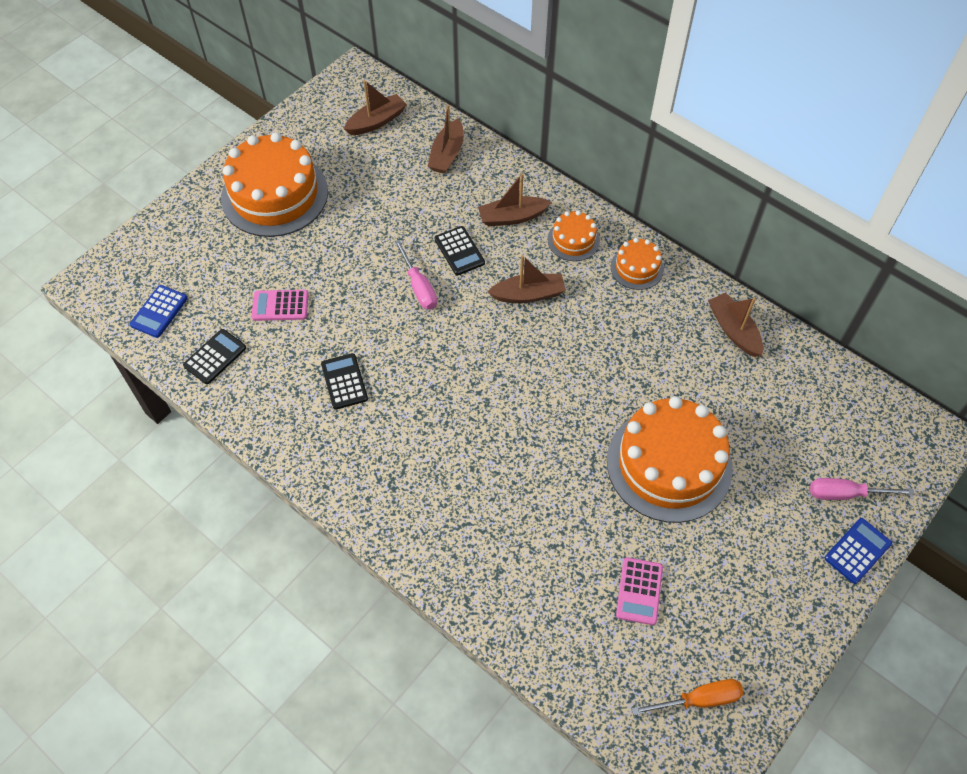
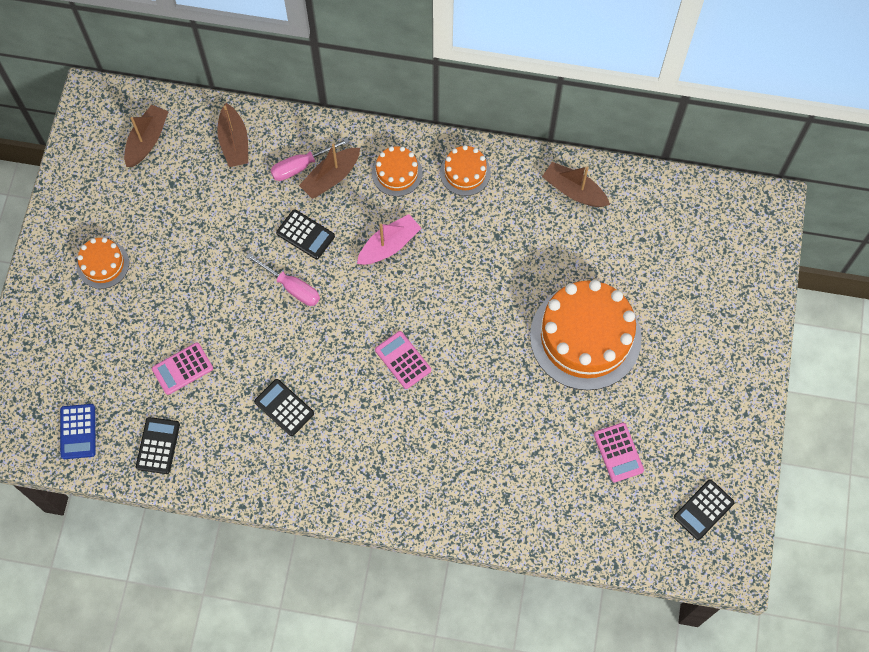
camera: 30 degrees left, 10 degrees up
orange cake [221,132,328,237] -> orange cake [77,238,129,289], size x0.48
brown boat [488,255,566,303] -> pink boat [357,214,421,265]
orange screwdriver [632,679,744,715] -> black calculator [674,479,735,540]
pink screwdriver [810,478,914,500] -> pink screwdriver moved to [270,138,349,181]
blue calculator [825,518,892,584] -> none
none -> pink calculator [375,331,431,389]

